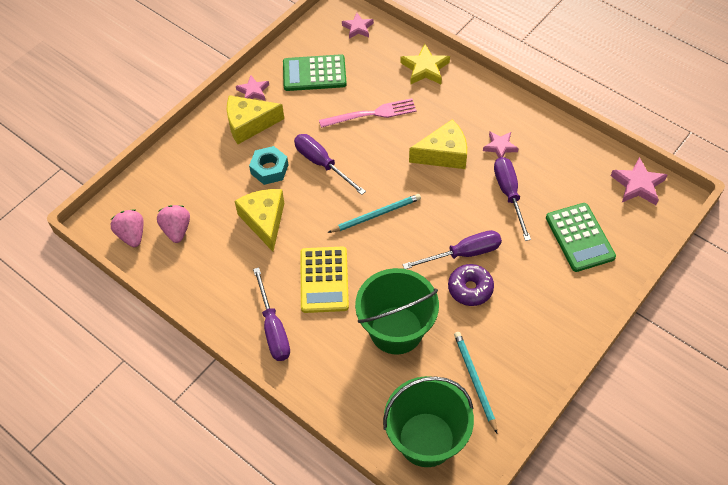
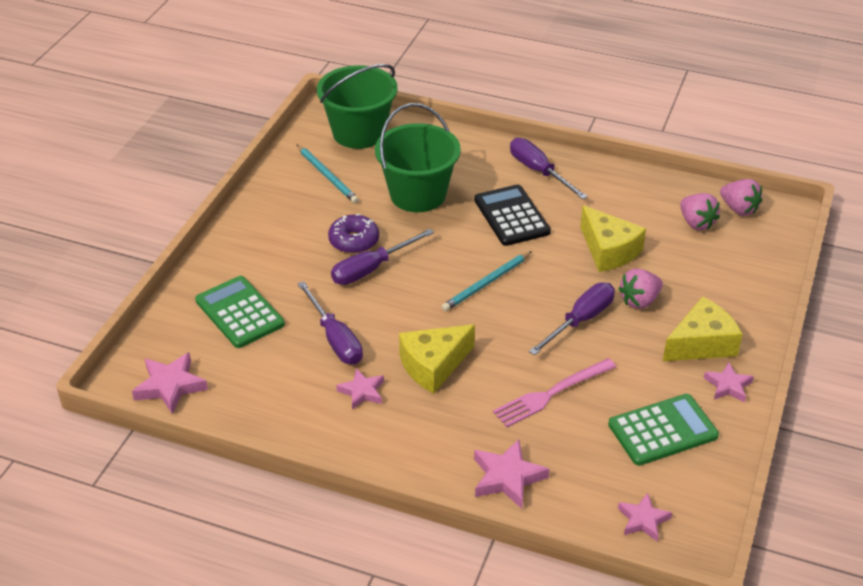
camera: 160 degrees right, 15 degrees down
turquoise nut [249,146,288,185] -> pink strawberry [618,269,663,309]
purple screwdriver [294,134,366,195] -> purple screwdriver turned 75 degrees counterclockwise [529,282,615,355]
yellow calculator [300,246,349,313] -> black calculator [474,184,551,246]
yellow star [400,44,450,85] -> pink star [474,439,550,509]

